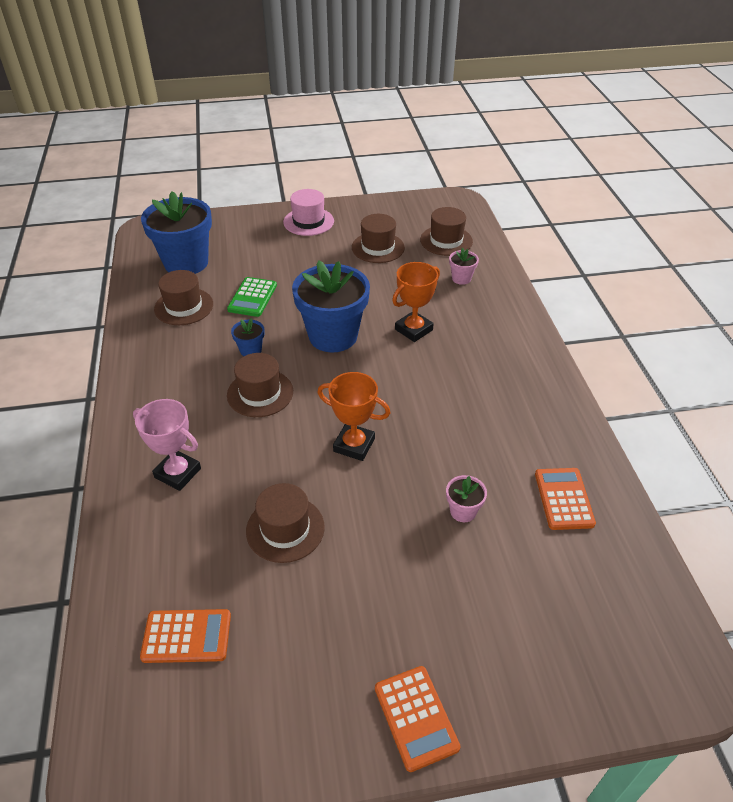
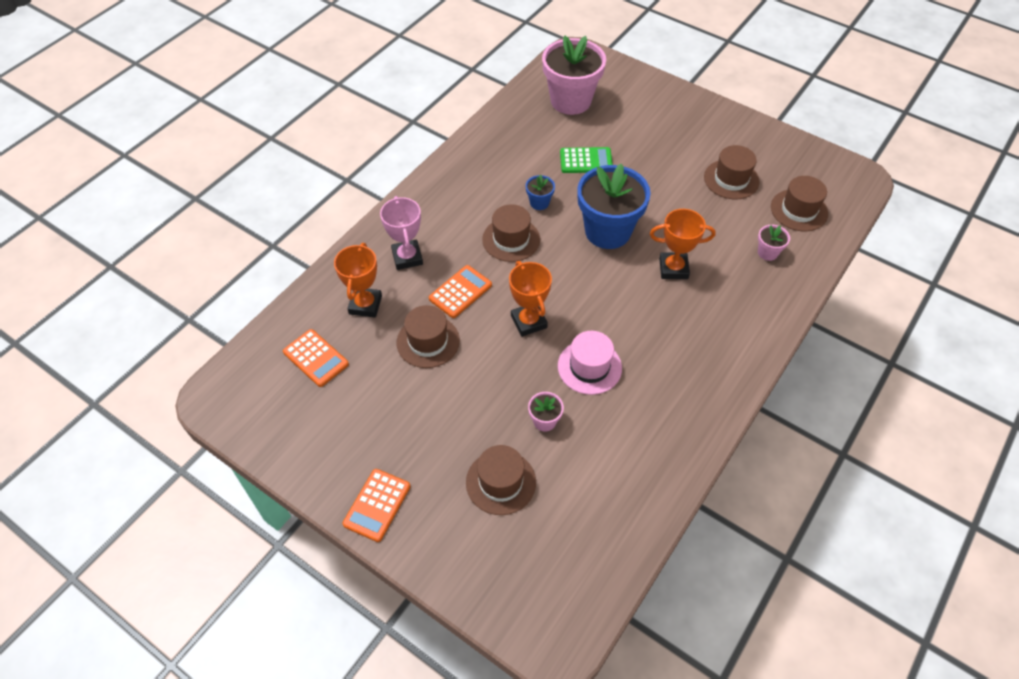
camera: 45 degrees right, 10 degrees up
blue flower pot [141,191,212,274] -> pink flower pot [542,36,606,115]
brown hat [154,270,213,325] -> brown hat moved to [466,445,536,515]
green calculator [227,277,277,317] -> green calculator turned 150 degrees counterclockwise [560,147,613,173]
pink hat [283,189,334,236] -> pink hat moved to [558,331,622,395]
orange calculator [535,468,596,530] -> orange calculator moved to [429,265,492,318]
none -> orange trophy [334,243,382,317]

